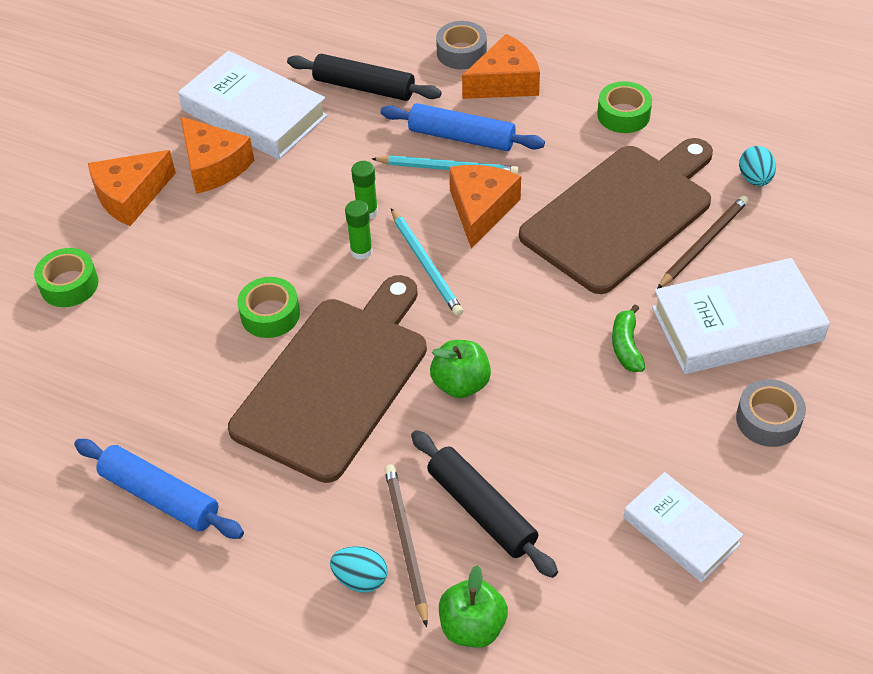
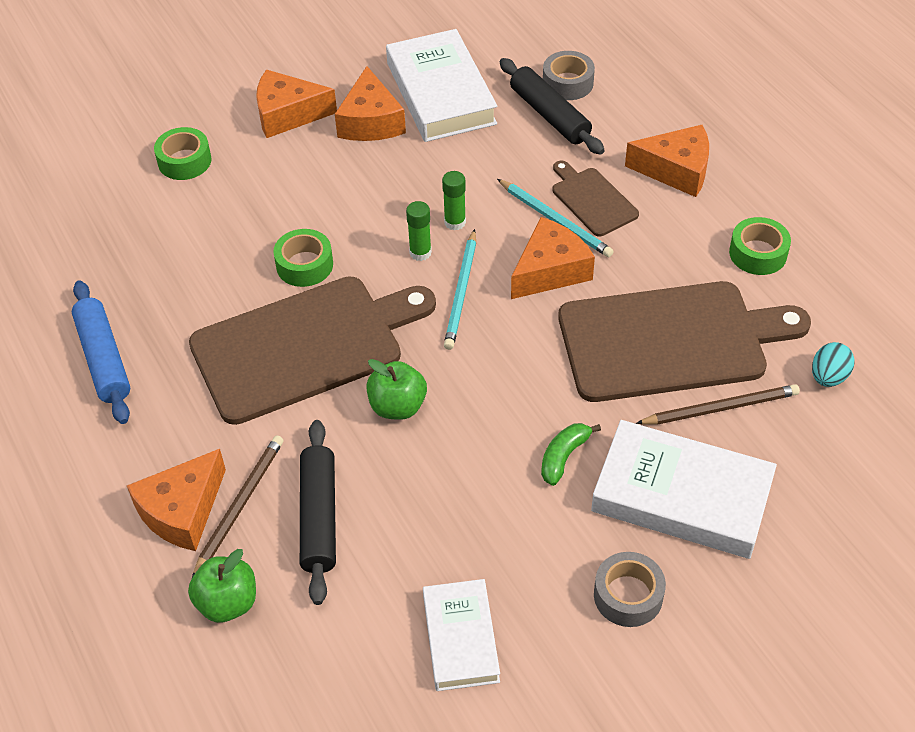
camera: 35 degrees right, 0 degrees up
turquoise egg [330,546,388,593] -> orange cheese [127,449,226,551]
blue rolling pin [380,103,545,151] -> brown cutting board [552,161,639,236]
grey tape [436,21,487,69] -> grey tape moved to [543,51,595,100]

